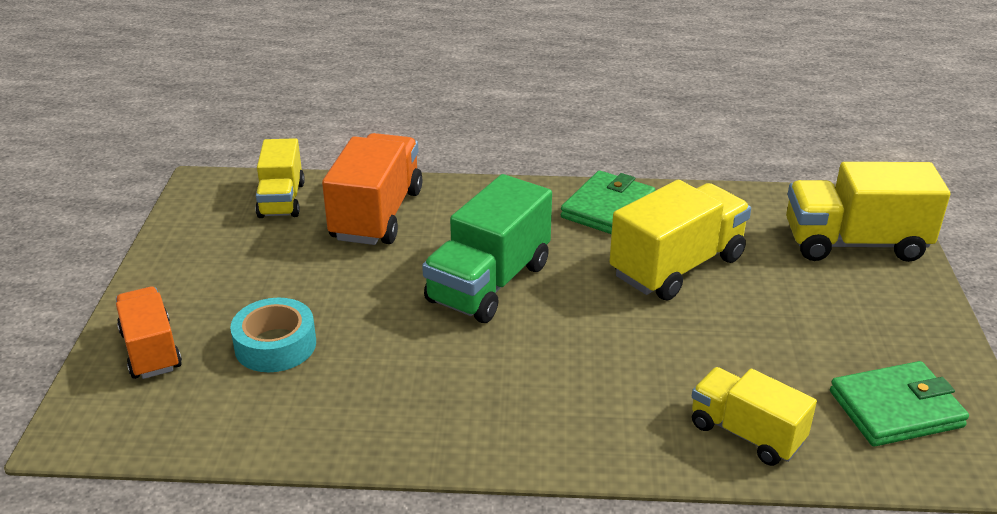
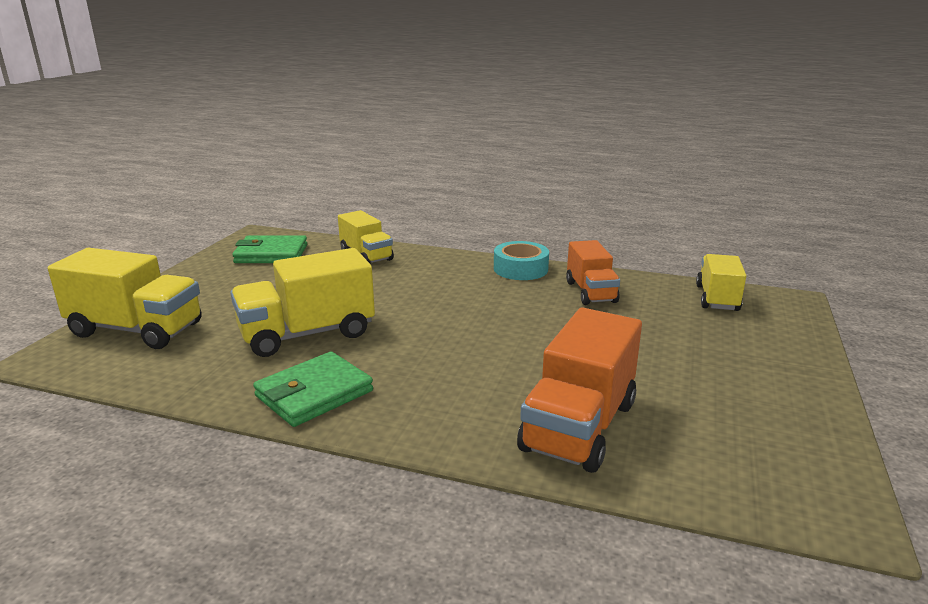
camera: 165 degrees left, 10 degrees down
orange truck [116,287,182,379] -> orange truck moved to [566,240,620,305]
turquoise tape [230,298,316,372] -> turquoise tape moved to [494,241,549,280]
yellow truck [255,138,305,218] -> yellow truck moved to [696,254,746,311]
green truck [422,174,552,323] -> none

